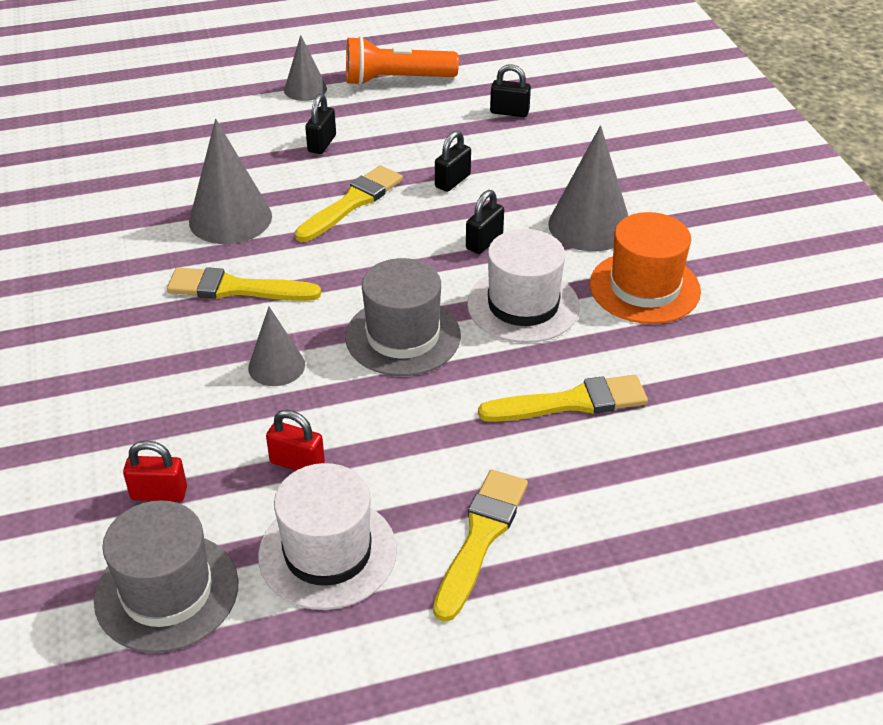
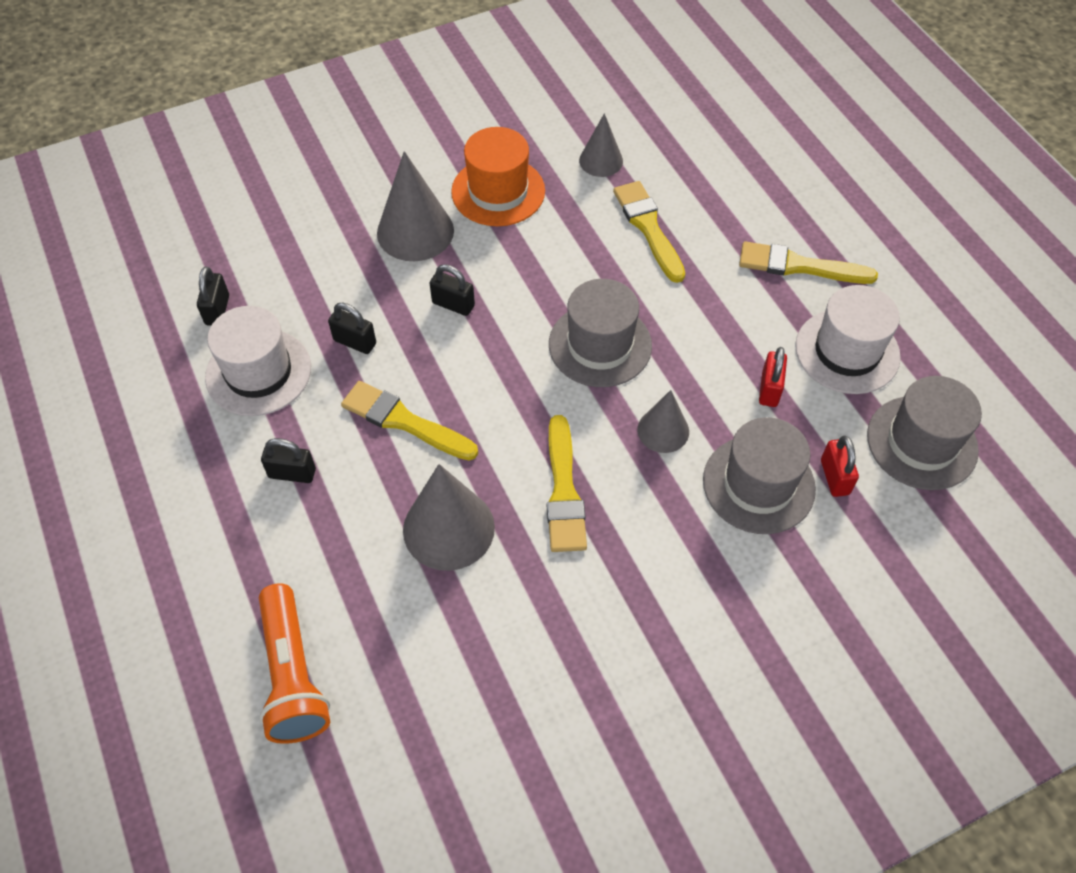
camera: 100 degrees left, 15 degrees up
grey cone [284,35,327,101] -> grey cone moved to [579,113,623,177]
orange flashlight [346,36,459,86] -> orange flashlight moved to [259,583,330,744]
white hat [467,229,580,343] -> white hat moved to [205,306,311,416]
none -> grey hat [703,417,816,534]

